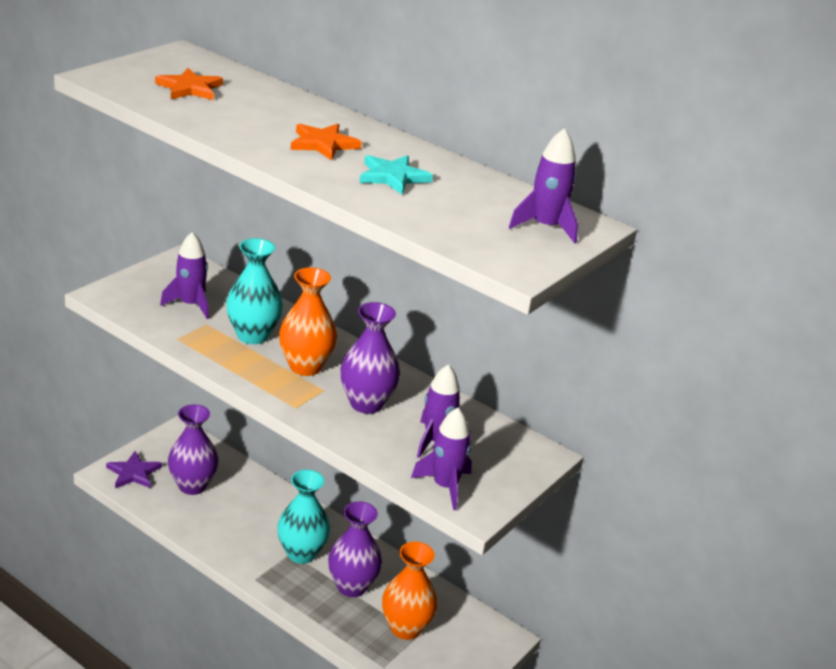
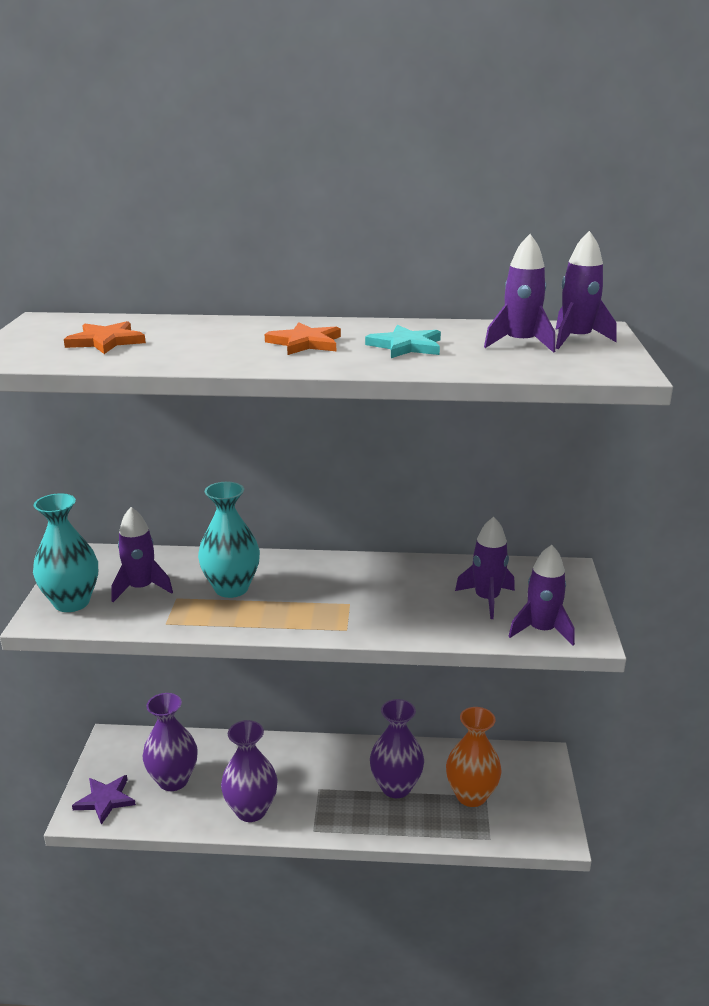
camera: 30 degrees left, 5 degrees down
turquoise vase [277,470,330,564] -> turquoise vase moved to [33,493,98,612]
orange vase [279,267,337,376] -> none
purple vase [340,302,400,414] -> purple vase moved to [221,720,278,822]
none -> purple rocket [484,234,555,353]

